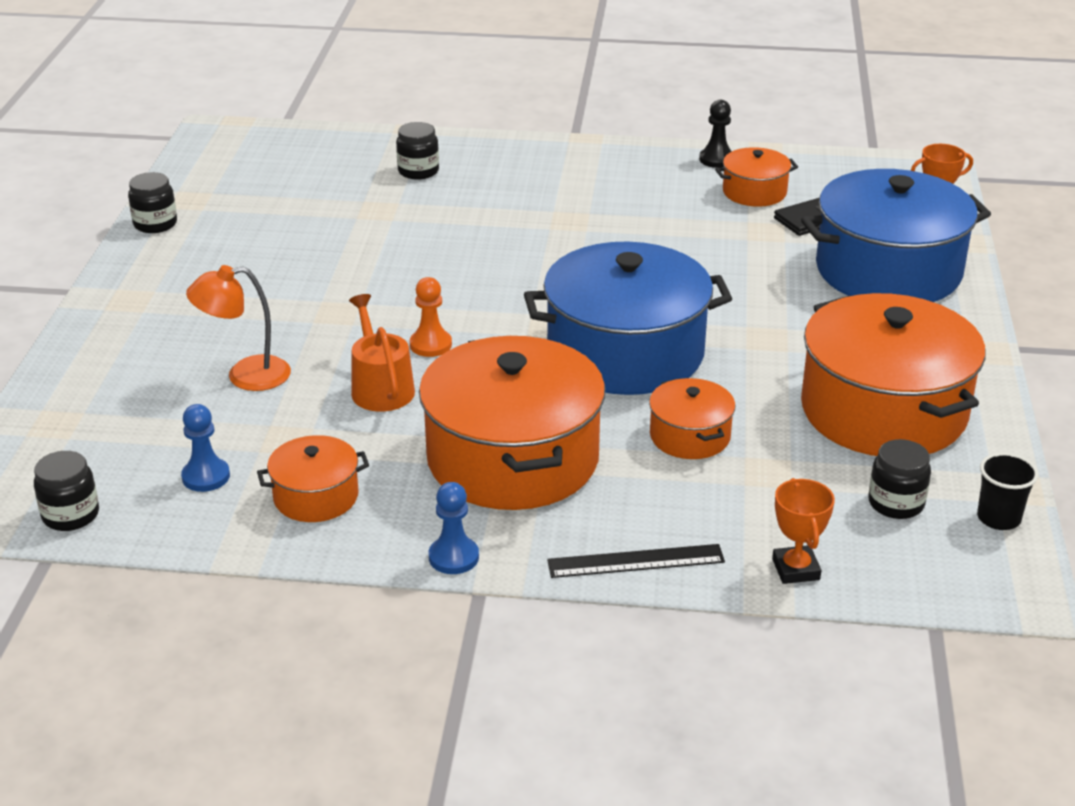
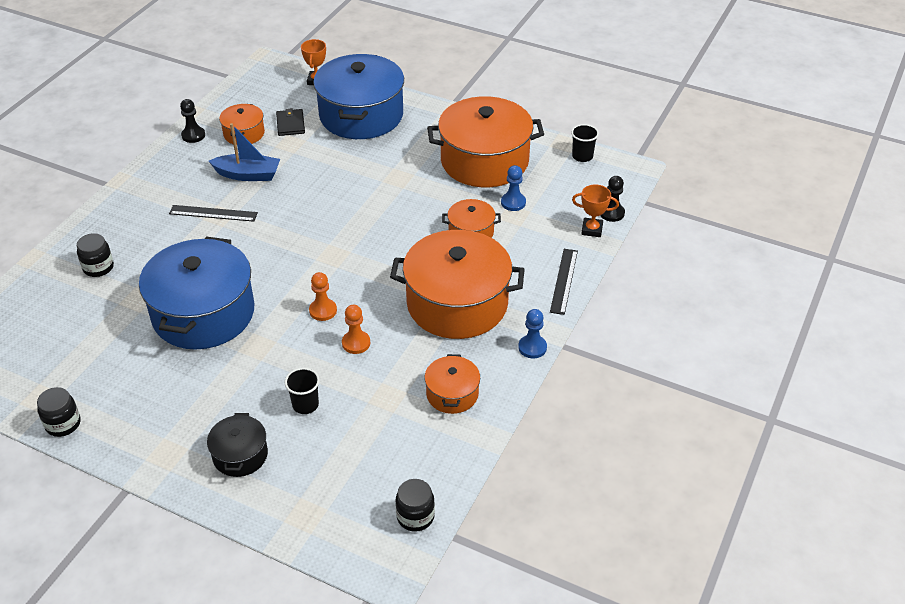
camera: 70 degrees left, 10 degrees up
blue pawn [181,404,230,492] -> blue pawn moved to [501,165,526,211]
orange lamp [186,265,291,391] -> black cup [285,368,320,414]
orange watering can [349,294,415,412] -> orange pawn [342,305,370,354]
blue pot [524,242,732,395] -> blue pot moved to [139,237,254,349]
black jar [868,439,931,519] -> none
none -> black ruler [169,205,258,222]
none -> black pot [207,413,268,477]
none -> blue boat [209,123,280,181]
none -> black pawn [600,176,625,222]

